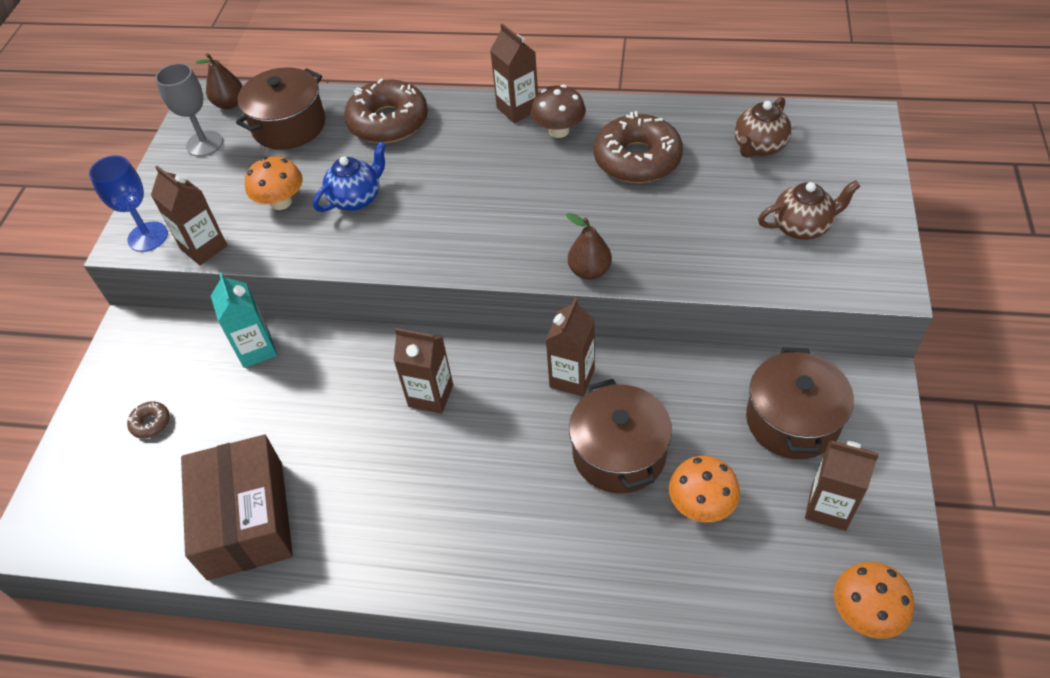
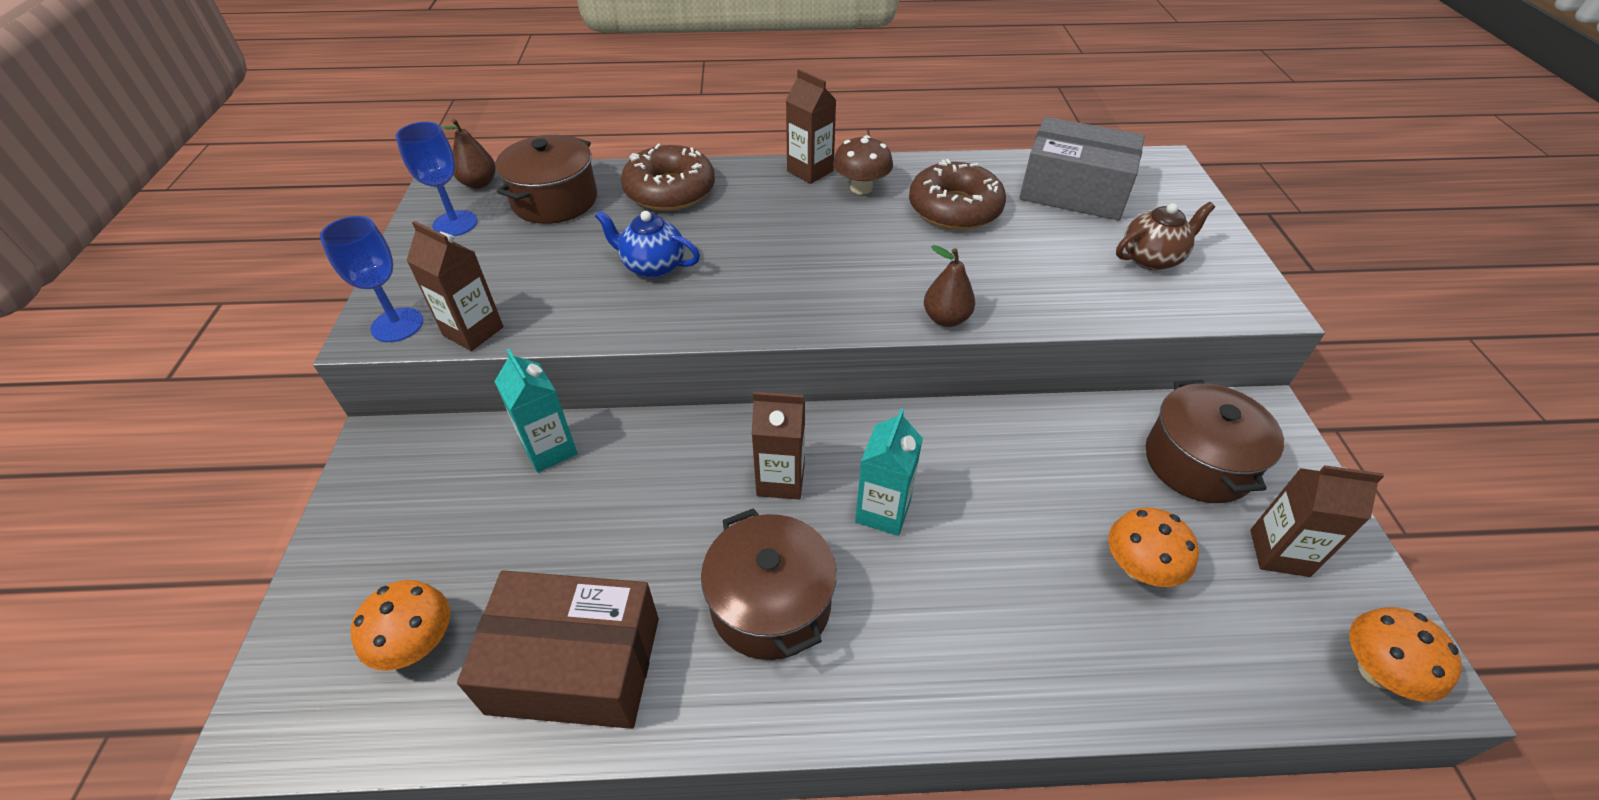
camera: 15 degrees left, 5 degrees down
brown donut [127,401,170,439] -> none
grey goblet [155,63,223,157] -> blue goblet [396,122,477,236]
brown box [181,435,293,580] -> brown box turned 60 degrees counterclockwise [457,570,659,729]
orange mushroom [245,156,303,210] -> orange mushroom moved to [351,580,450,671]
blue teapot [313,141,386,212] -> blue teapot turned 105 degrees counterclockwise [595,210,700,278]
brown carton [546,298,595,397] -> none
brown pot [569,379,672,493] -> brown pot moved to [701,508,837,660]
brown teapot [734,97,792,158] -> grey box [1019,117,1145,220]
none -> turquoise carton [855,409,923,536]

